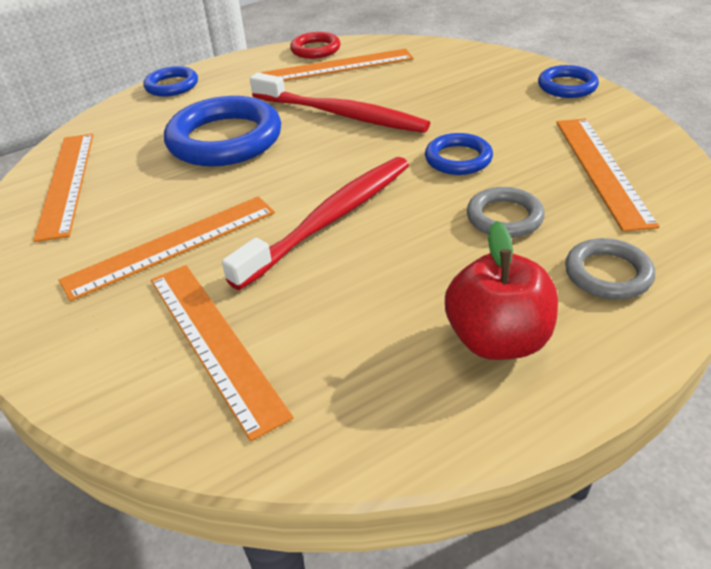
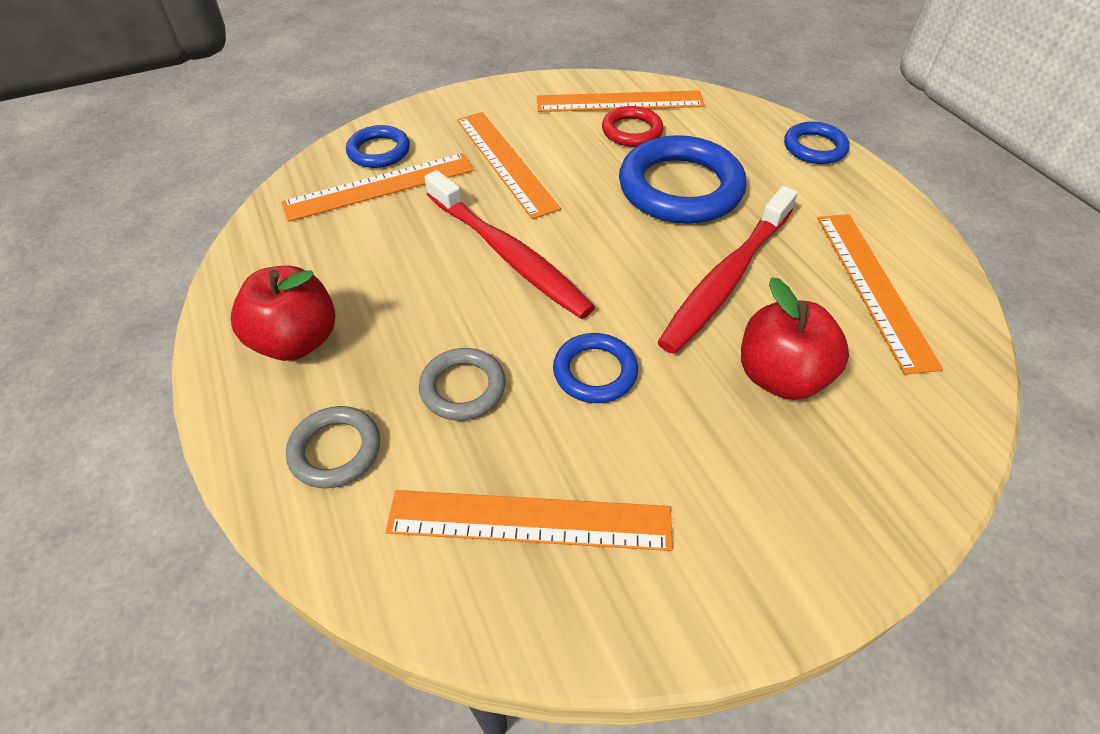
camera: 95 degrees right, 10 degrees up
red ring [290,32,341,59] -> red ring moved to [602,106,663,147]
blue ring [538,65,599,98] -> blue ring moved to [346,125,410,168]
none -> red apple [741,277,849,400]

